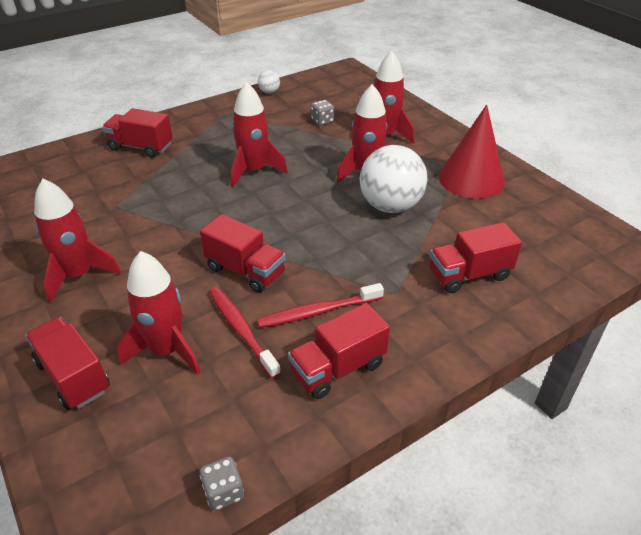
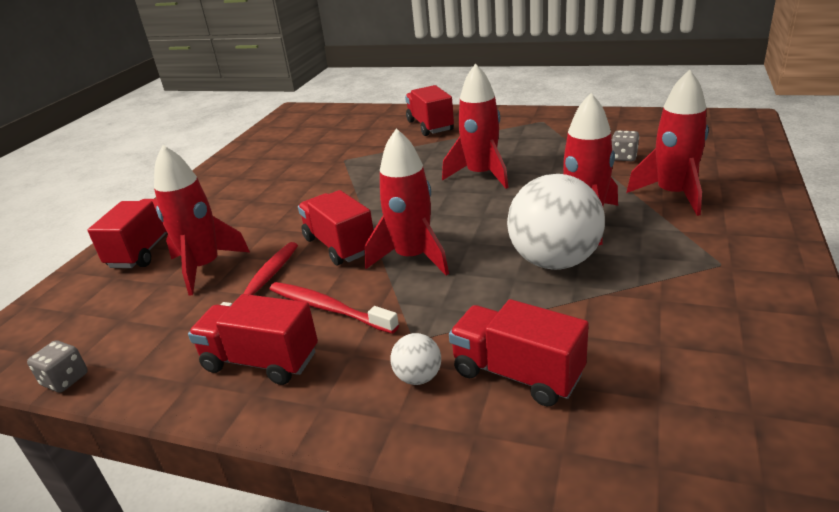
camera: 55 degrees right, 10 degrees down
red rocket [34,179,121,303] -> red rocket moved to [364,128,449,276]
red truck [200,214,286,293] -> red truck turned 150 degrees clockwise [298,190,374,265]
white ball [258,70,280,93] -> white ball moved to [390,333,441,385]
red cone [439,104,505,199] -> none

